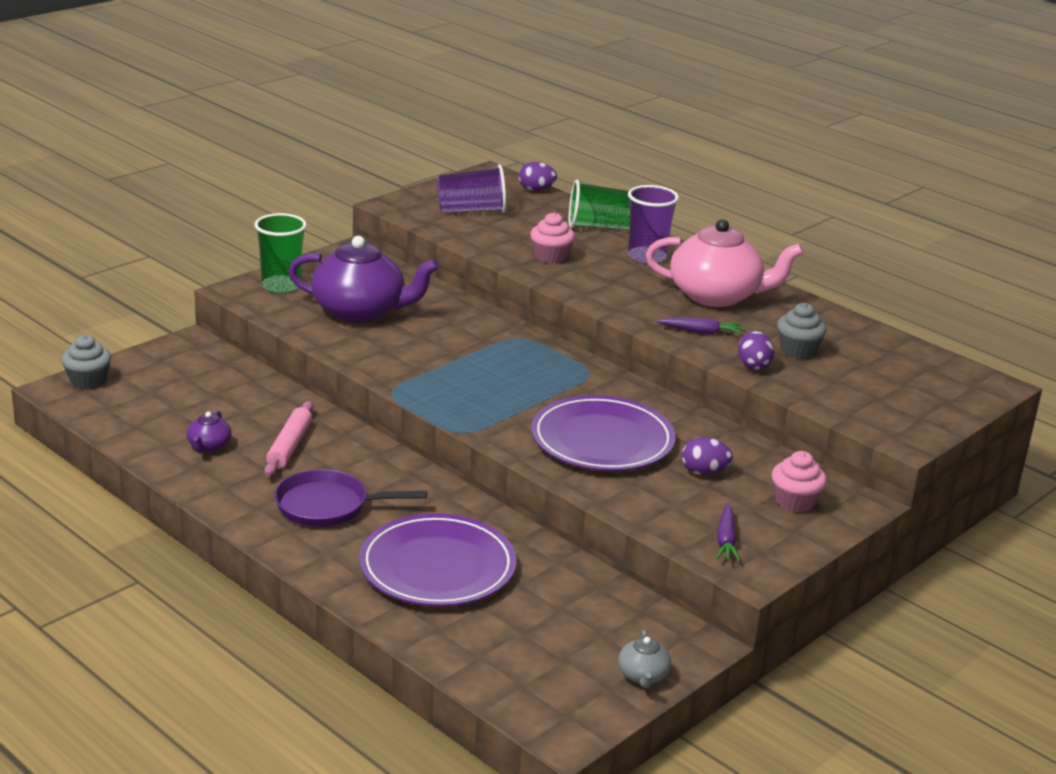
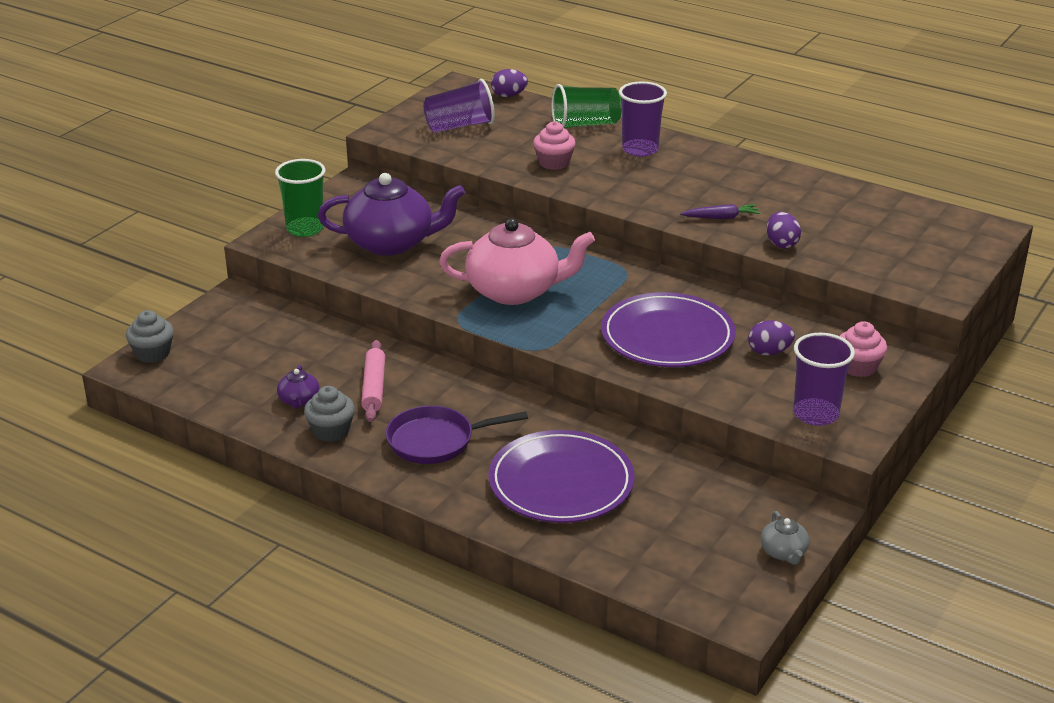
camera: 10 degrees left, 5 degrees up
pink teapot [646,219,804,307] -> pink teapot moved to [439,218,595,305]
purple carrot [716,503,740,562] -> purple cup [793,333,855,426]
grey cupcake [777,303,826,359] -> grey cupcake moved to [304,386,355,442]

